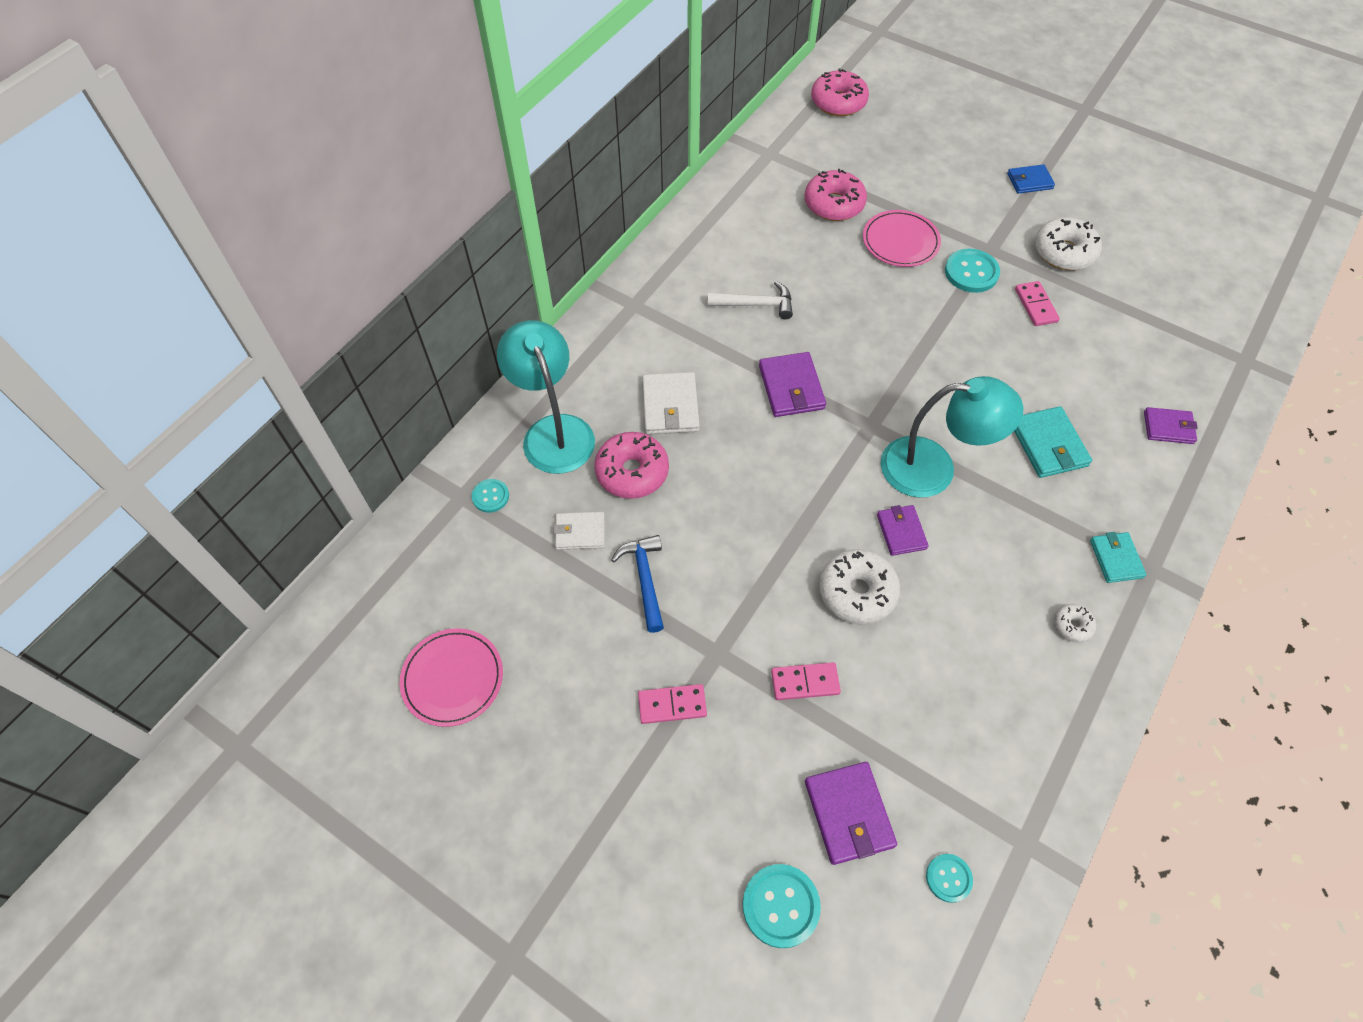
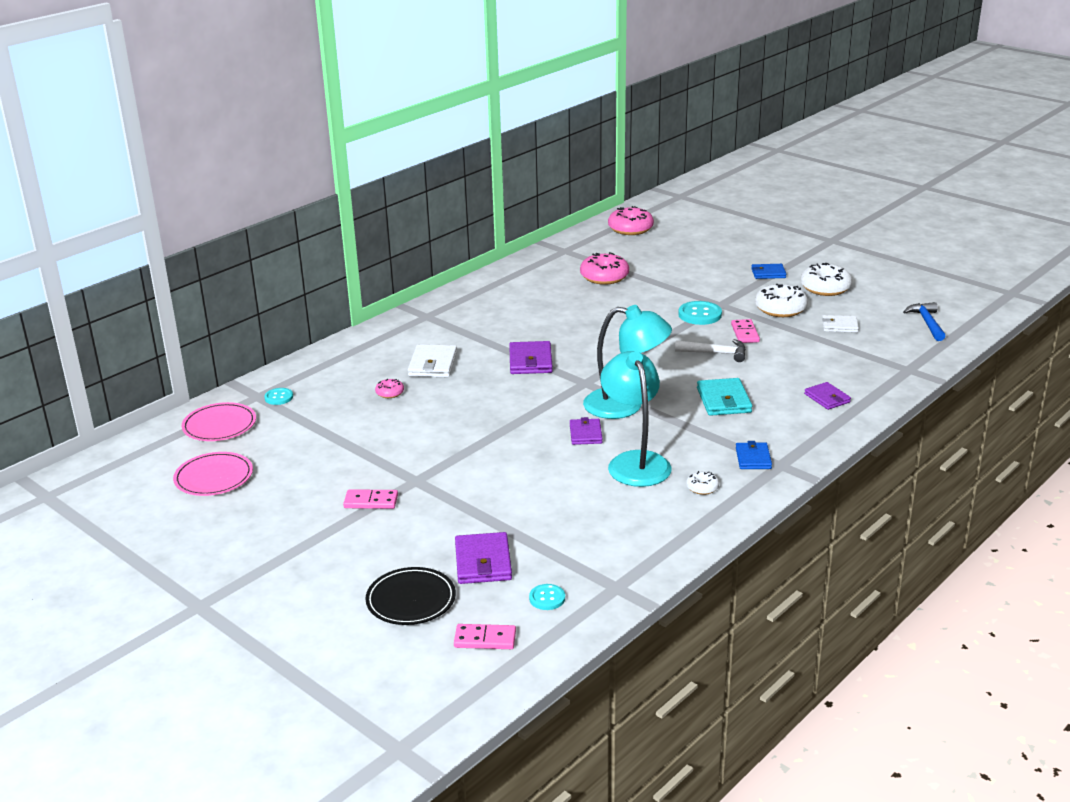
camera: 10 degrees right, 30 degrees down
turquoise lamp [497,320,595,474] -> turquoise lamp moved to [600,351,672,487]
white wallet [554,512,605,550] -> white wallet moved to [822,315,859,333]
pink donut [594,432,669,499] -> pink donut [375,379,404,398], size x0.50
blue hammer [611,535,664,633] -> blue hammer moved to [903,302,945,341]
white hammer [708,281,793,319] -> white hammer moved to [675,339,746,362]
turquoise button [743,864,821,948] -> black plate [366,567,456,625]
pink domino [771,662,841,700] -> pink domino moved to [454,624,516,649]
white donut [819,549,900,625] -> white donut moved to [801,263,852,296]
pink plate [863,210,941,267] -> pink plate moved to [182,402,256,441]
turquoise wallet [1090,532,1146,583] -> blue wallet [736,441,772,469]
purple wallet [1144,407,1198,444] -> purple wallet turned 45 degrees clockwise [804,382,851,410]

